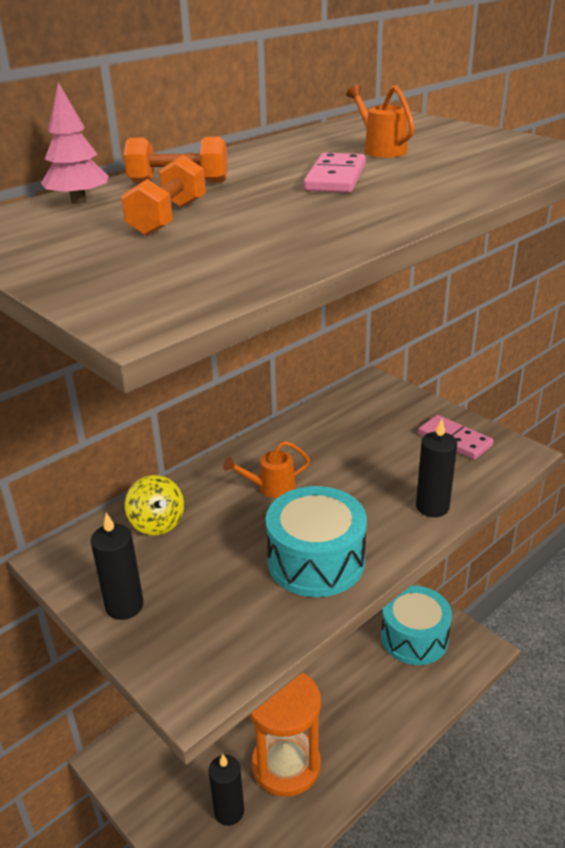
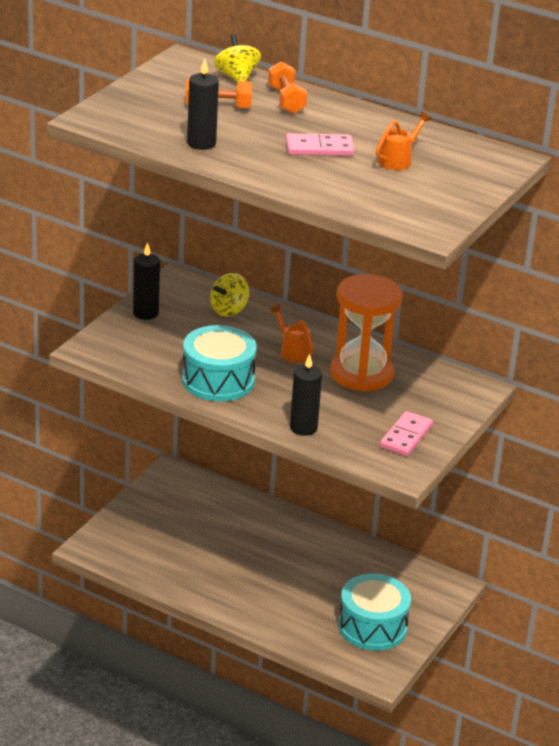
camera: 70 degrees right, 0 degrees up
pink tree [41,82,109,204] -> yellow spinning top [214,34,261,83]
black candle [209,754,244,826] -> black candle moved to [187,59,219,150]
orange hourglass [249,672,321,797] -> orange hourglass moved to [330,274,402,391]

